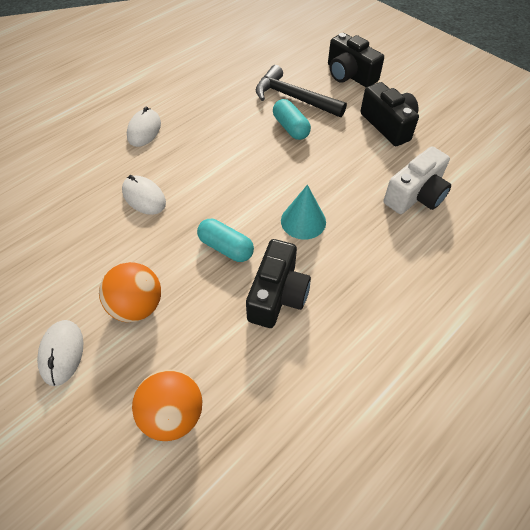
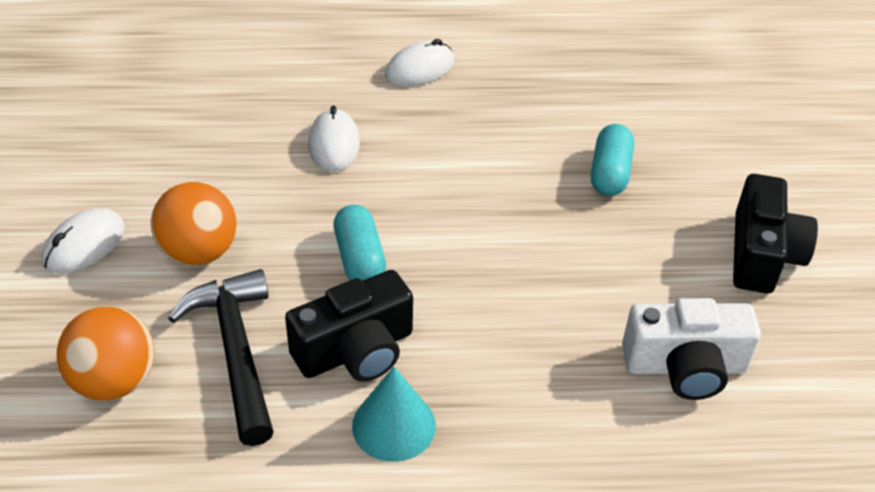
camera: 40 degrees right, 10 degrees down
black hammer [256,65,347,117] -> black hammer moved to [168,269,274,446]
turquoise cone [281,185,326,240] -> turquoise cone moved to [352,366,436,462]
black camera [328,33,384,87] -> none

